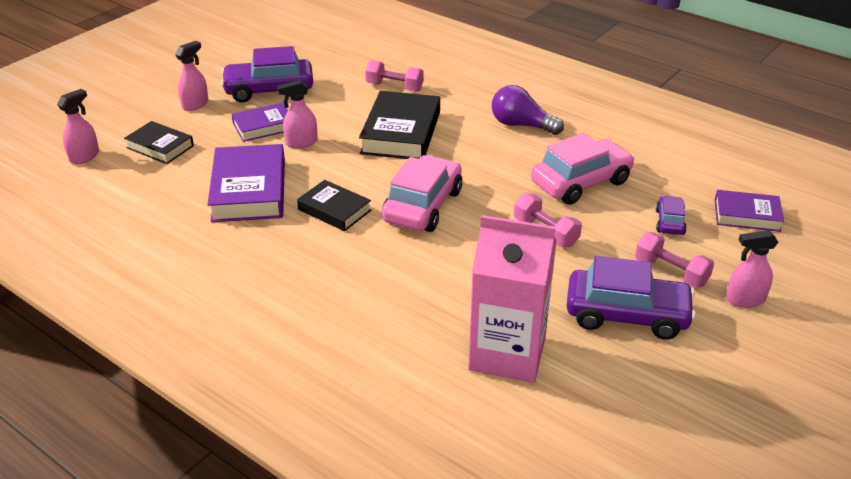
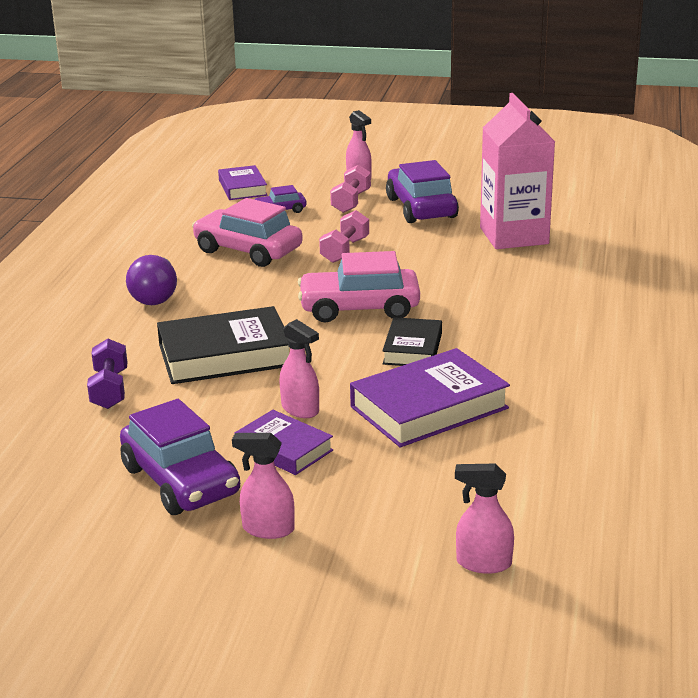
camera: 115 degrees left, 10 degrees down
black book [124,121,194,164] -> none
pink dumbbell [365,60,424,92] -> purple dumbbell [87,339,128,409]

